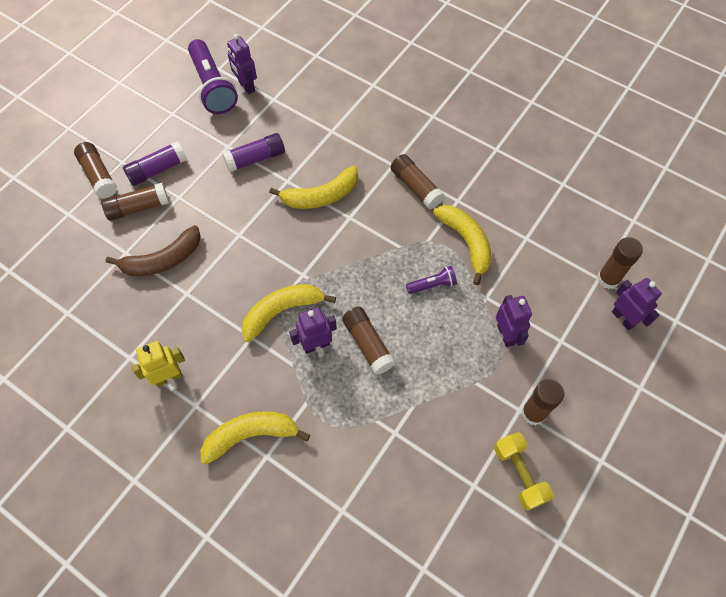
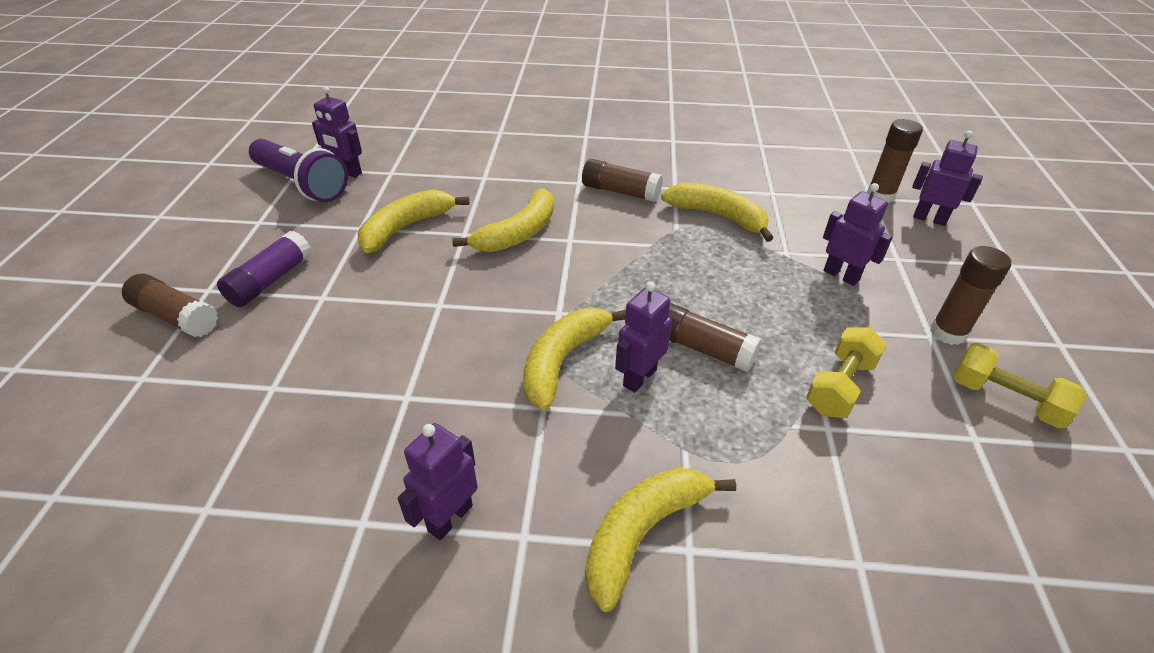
camera: 30 degrees left, 20 degrees down
brown glue stick [101,183,169,221] -> none
brown banana [106,225,201,276] -> none
yellow robot [131,341,185,387] -> purple robot [398,423,478,540]
purple glue stick [222,133,285,172] -> yellow banana [358,190,469,253]
purple flashlight [406,266,457,294] -> none
none -> yellow dumbbell [806,327,887,418]

